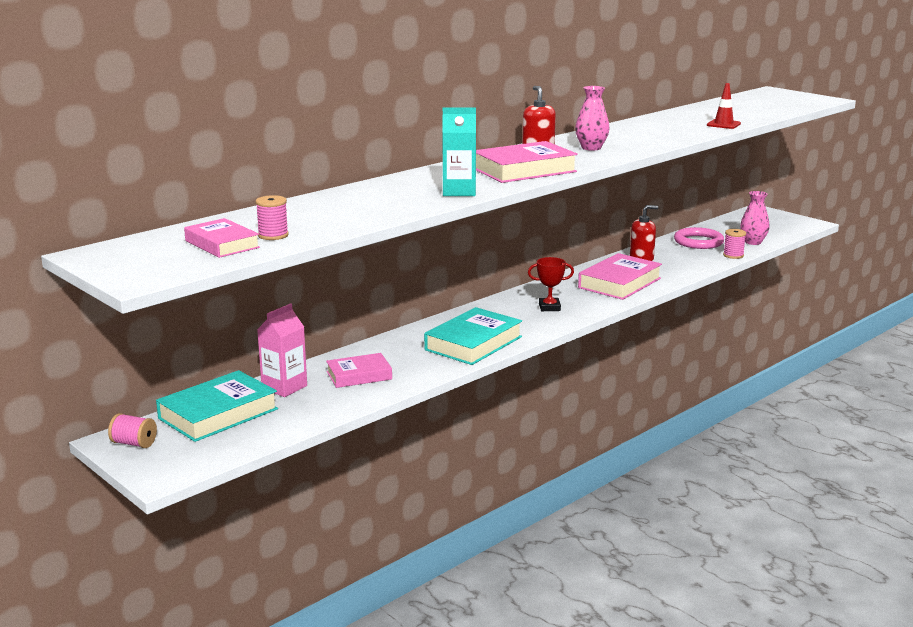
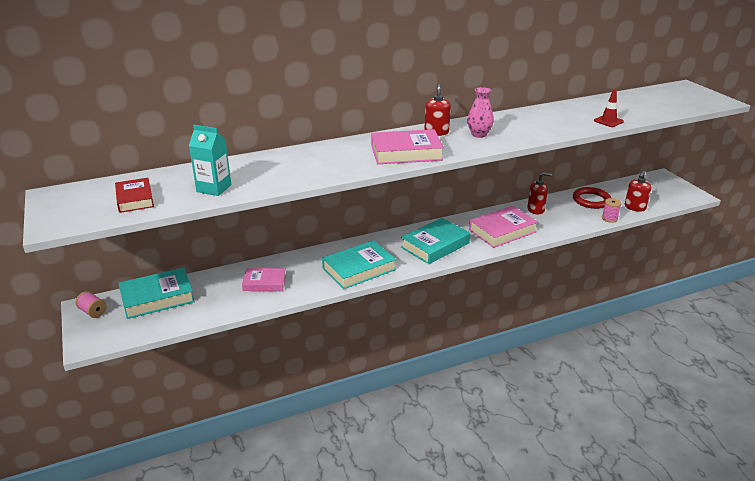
camera: 20 degrees right, 10 degrees up
pink book [184,218,260,258] -> red book [115,178,154,213]
pink spool [256,195,289,240] -> none
pink carton [257,303,307,397] -> none
turquoise carton [442,107,476,196] -> turquoise carton moved to [189,125,231,196]
red trophy [528,257,574,311] -> turquoise book [401,218,470,264]
pink ring [674,227,724,249] -> red ring [573,187,611,209]
pink vase [740,191,770,245] -> red soap dispenser [625,171,651,212]

